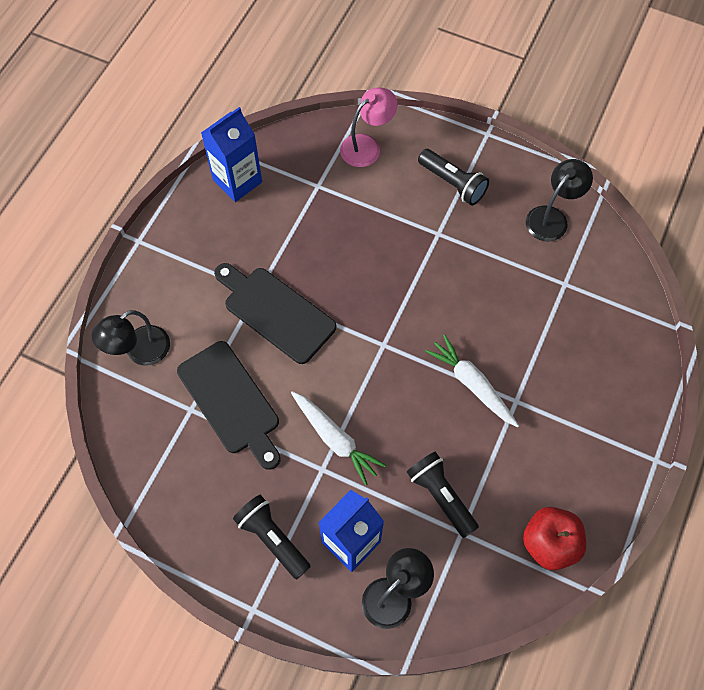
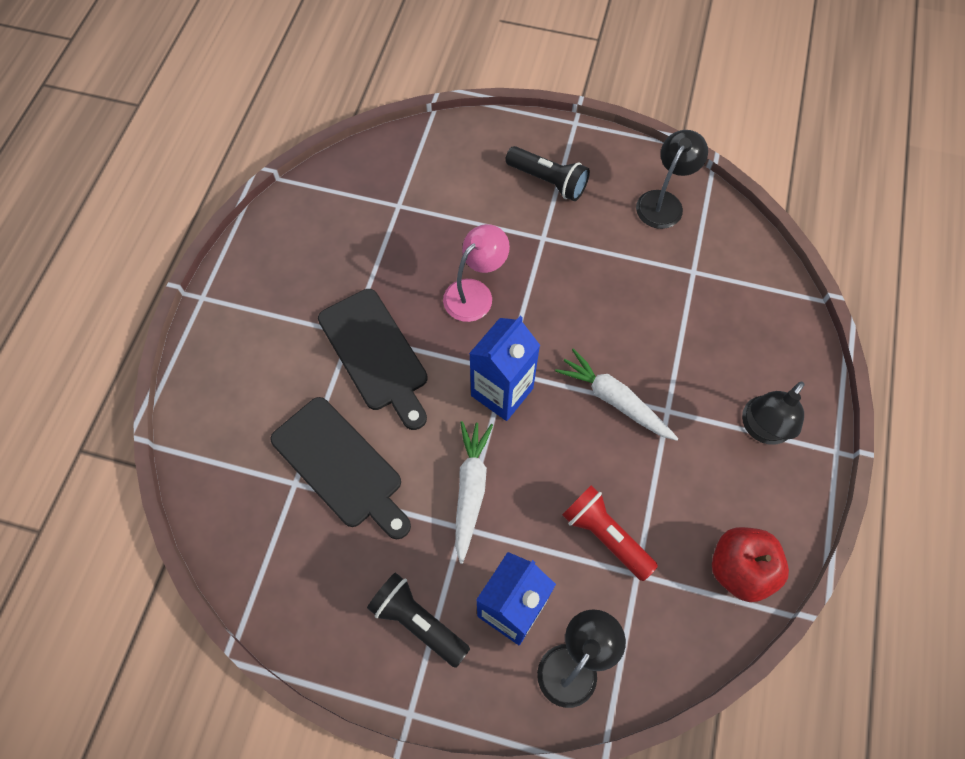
camera: 10 degrees left, 0 degrees up
black lamp [92,310,170,366] -> black lamp moved to [742,382,804,445]
blue carton [201,107,262,202] -> blue carton moved to [469,316,540,421]
black cutting board [214,263,336,364] -> black cutting board turned 150 degrees counterclockwise [318,289,428,430]
white carrot [291,391,386,485] -> white carrot turned 120 degrees counterclockwise [455,421,493,564]
pink lamp [340,87,397,167] -> pink lamp moved to [443,224,510,322]
black flashlight [407,451,479,538] -> red flashlight [562,485,658,581]

